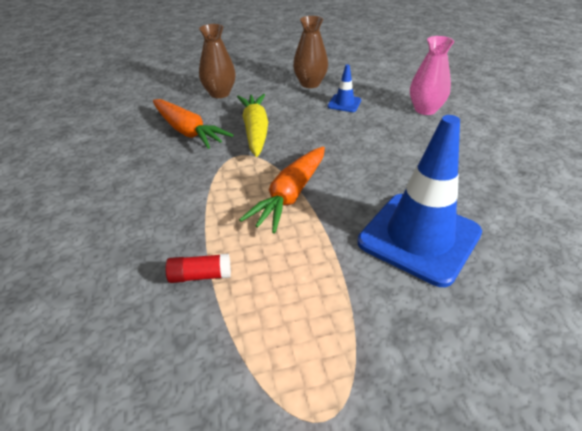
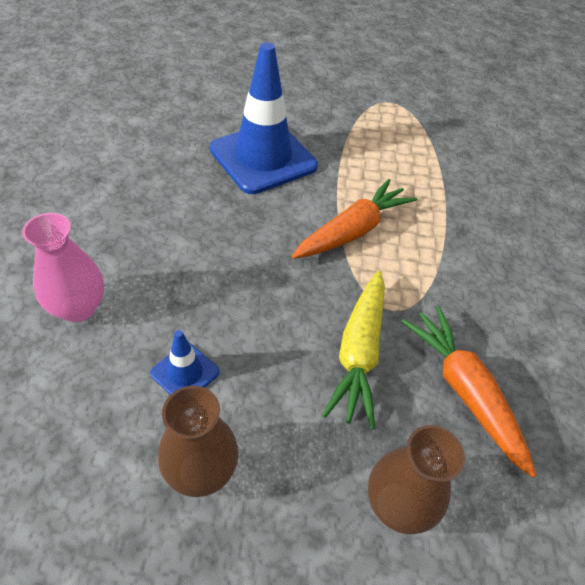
camera: 165 degrees left, 10 degrees up
red glue stick [165,253,231,283] -> none

